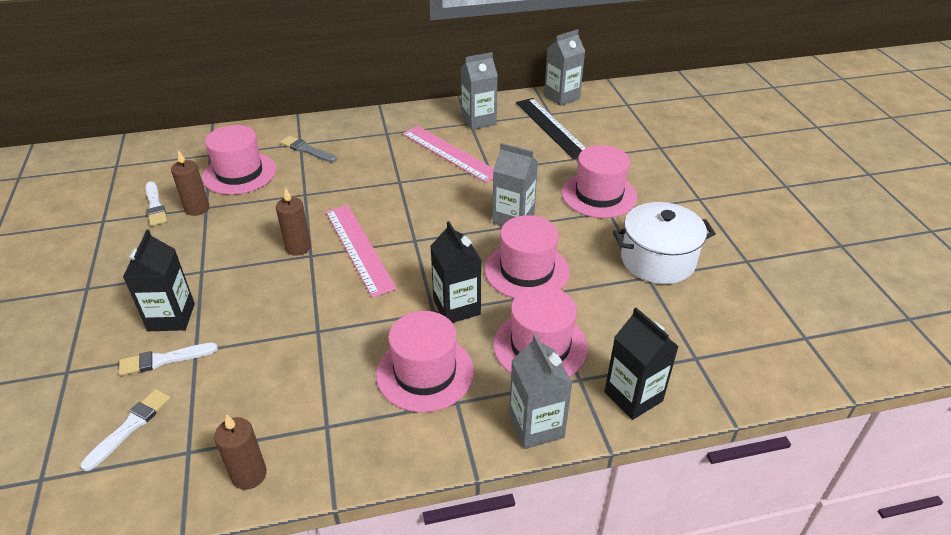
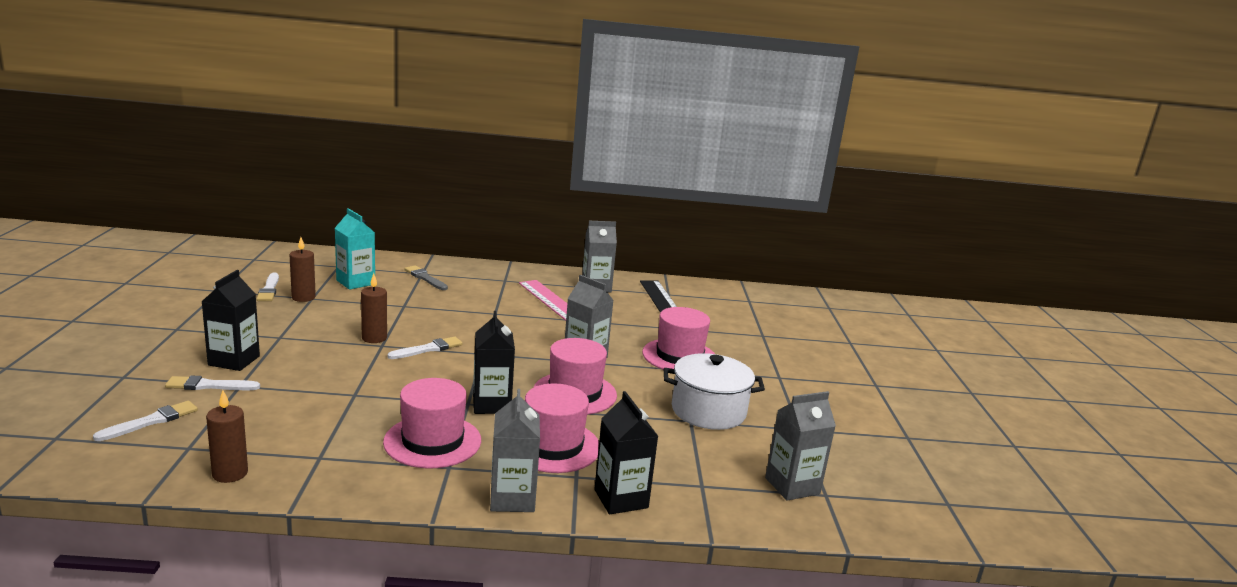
camera: 10 degrees right, 20 degrees down
pink hat [202,125,276,195] -> turquoise carton [335,208,375,290]
pink ruler [326,205,397,297] -> white brush [387,336,462,359]
grey carton [544,29,585,106] -> grey carton moved to [765,391,836,501]

